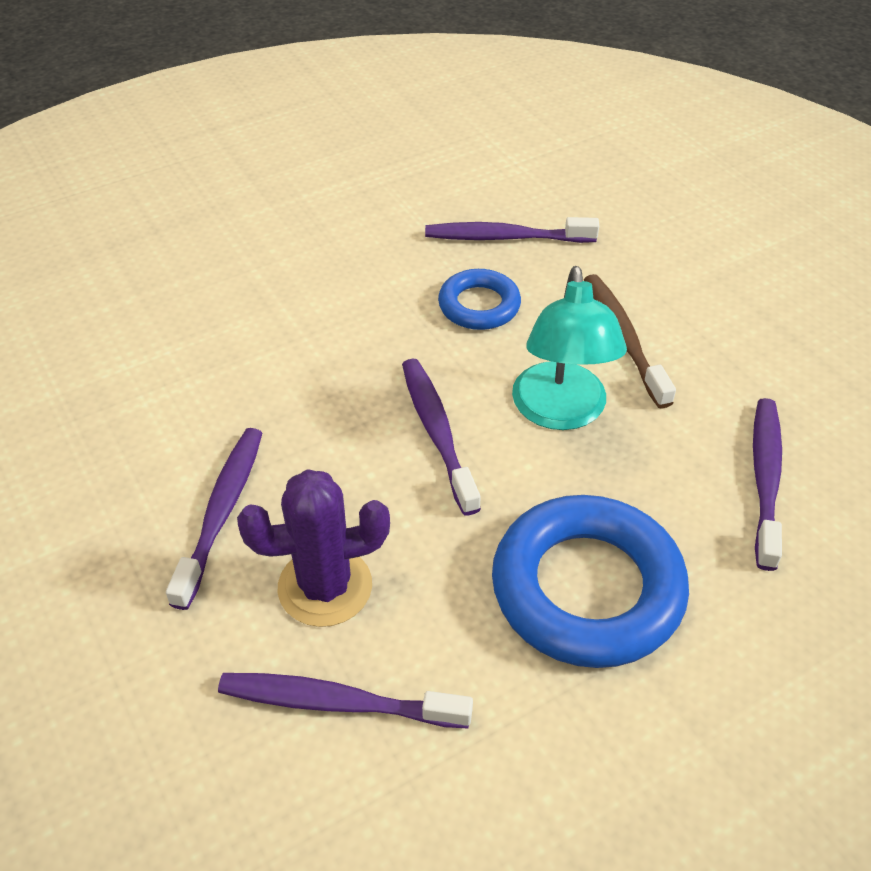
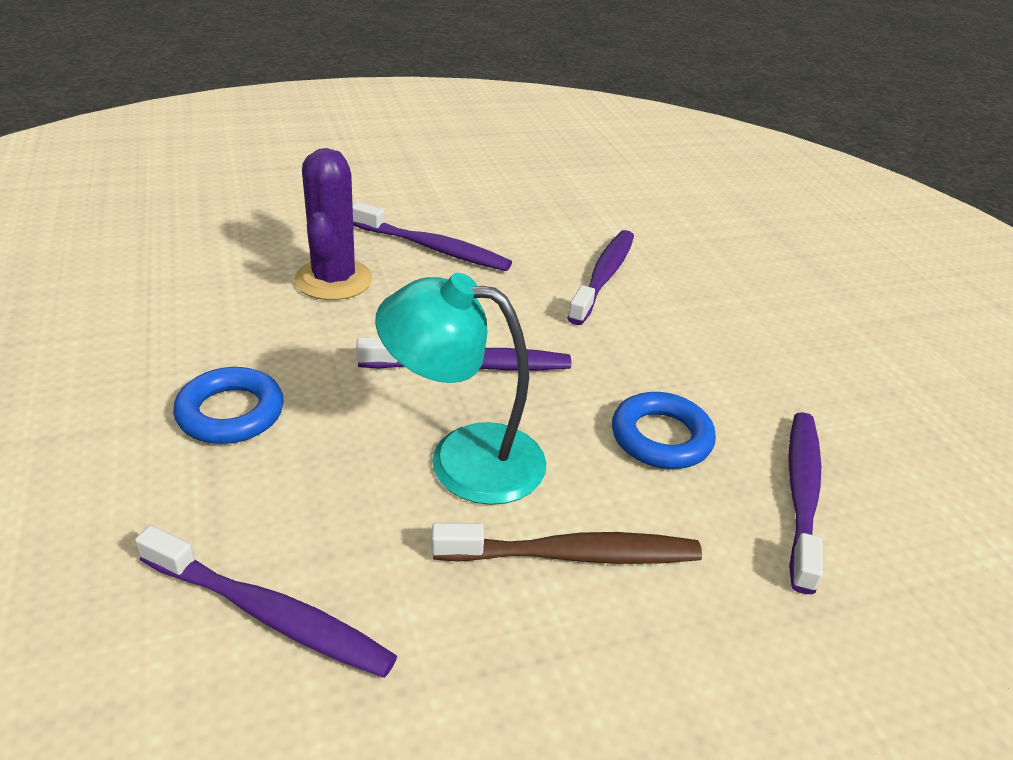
camera: 100 degrees right, 10 degrees down
purple toothbrush [218,673,473,729] -> purple toothbrush moved to [567,230,634,325]
blue ring [492,495,689,668] -> blue ring [173,367,284,444], size x0.54

